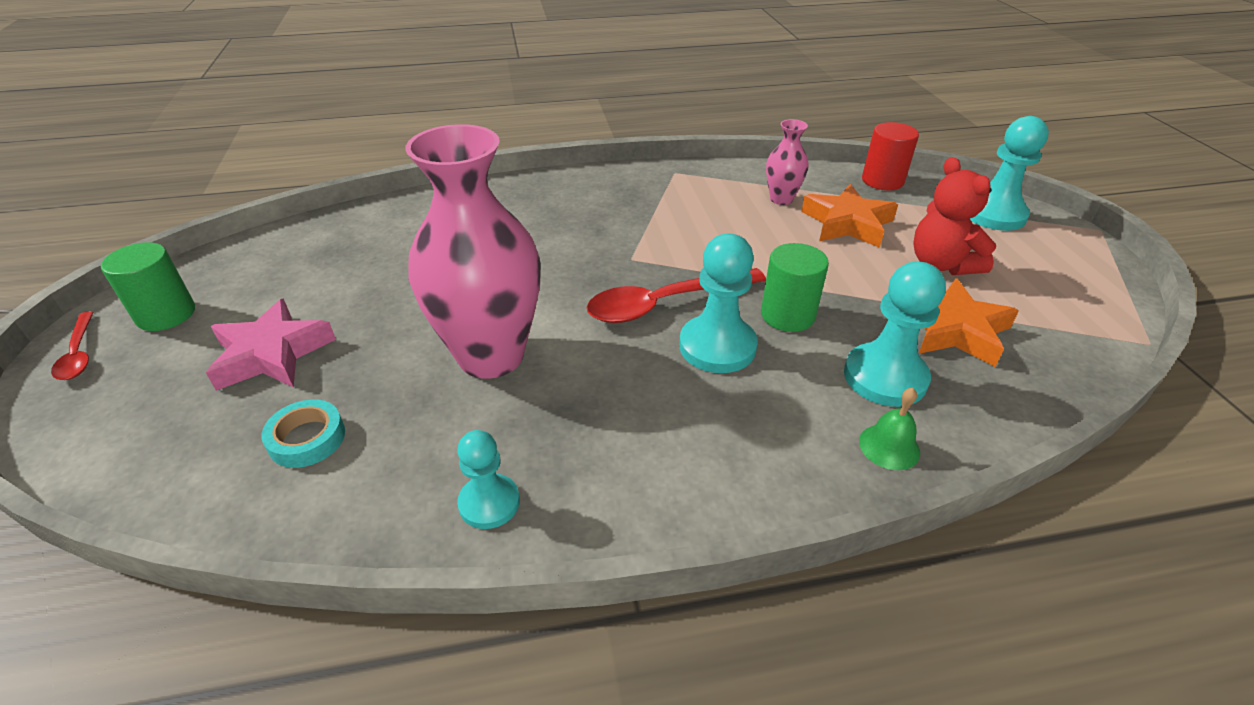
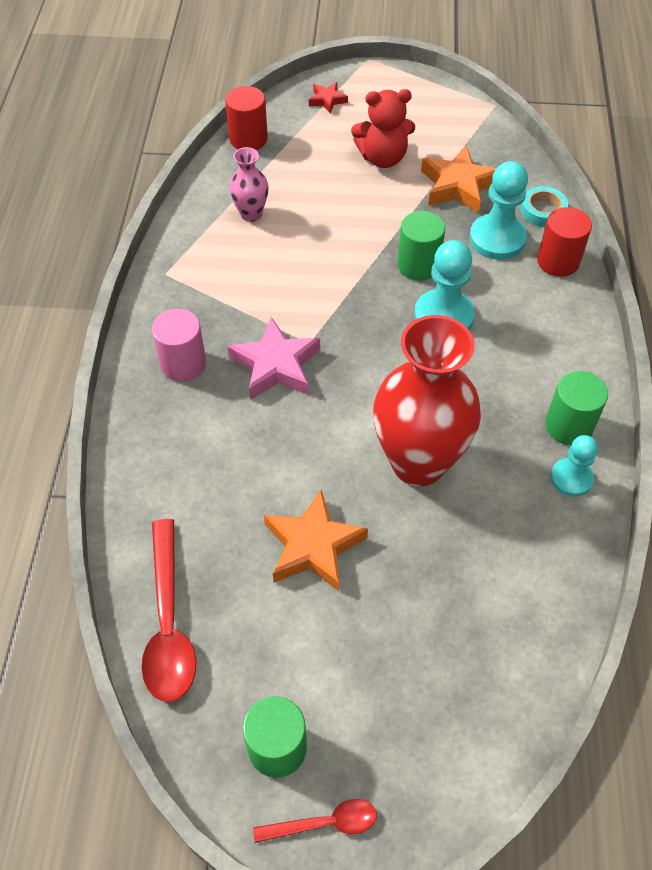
camera: 75 degrees left, 15 degrees up
pink star [206,299,336,391] -> pink star moved to [227,317,320,400]
turquoise tape [261,399,345,468] -> turquoise tape moved to [520,186,568,227]
pink vase [405,124,541,379] -> red vase [373,315,481,486]
red spoon [587,268,766,323] -> red spoon moved to [141,519,196,702]
orange star [801,184,898,248] -> orange star moved to [264,489,368,591]
green bell [859,388,920,470] -> red cylinder [537,207,592,277]
turquoise pawn [970,116,1049,231] -> red star [309,82,348,113]
none -> pink cylinder [152,309,206,381]
none -> green cylinder [545,371,608,445]

